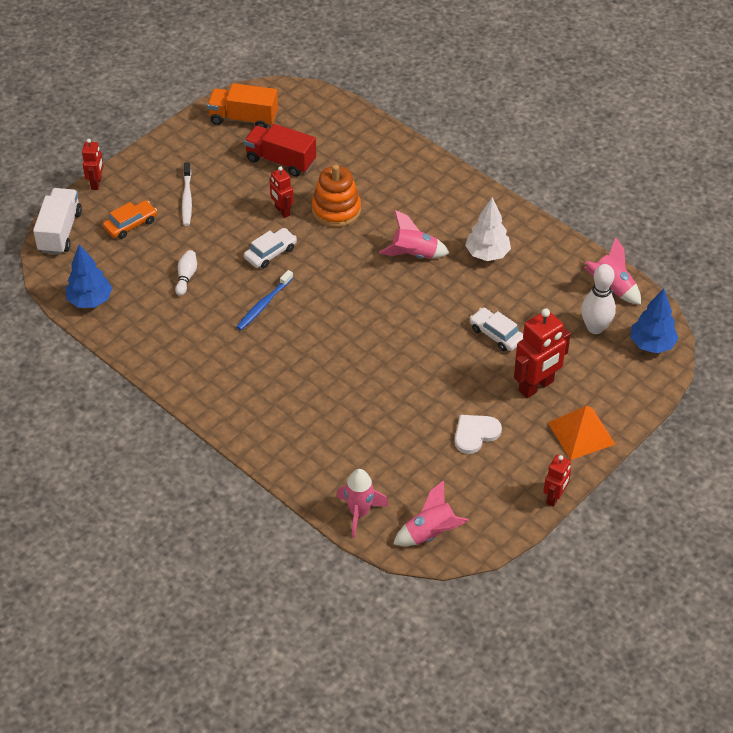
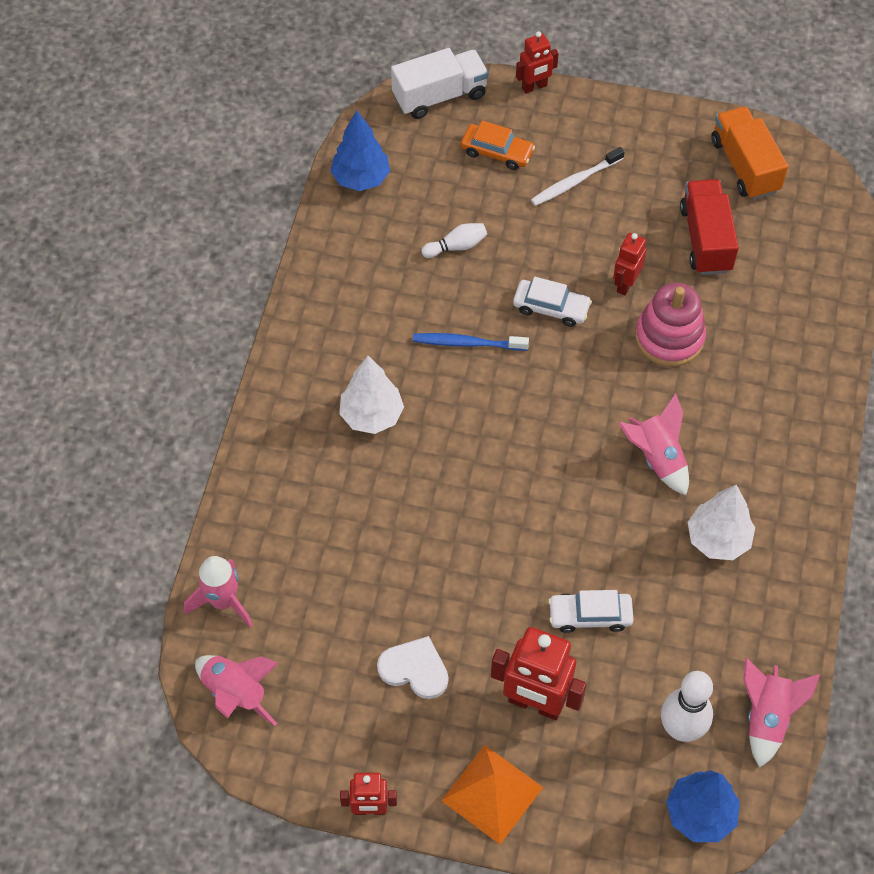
camera: 60 degrees right, 10 degrees up
orange stacking toy [312,165,361,227] -> pink stacking toy [635,283,706,367]
white car [470,308,523,351] -> white car turned 105 degrees counterclockwise [548,590,634,633]
none -> white tree [339,356,404,434]

